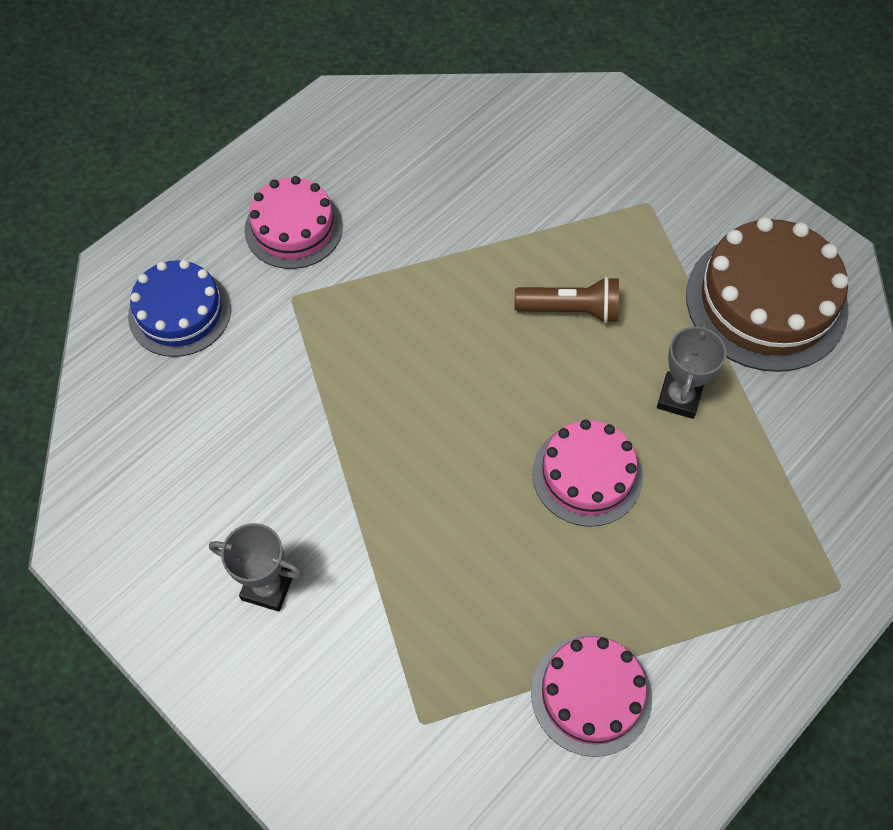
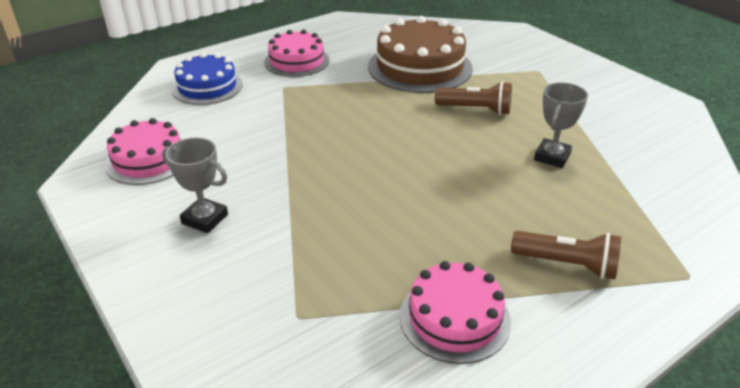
camera: 10 degrees right, 25 degrees down
pink cake [532,420,643,527] -> pink cake moved to [105,118,181,185]
brown cake [686,217,849,372] -> brown cake moved to [368,16,473,93]
none -> brown flashlight [511,231,621,279]

